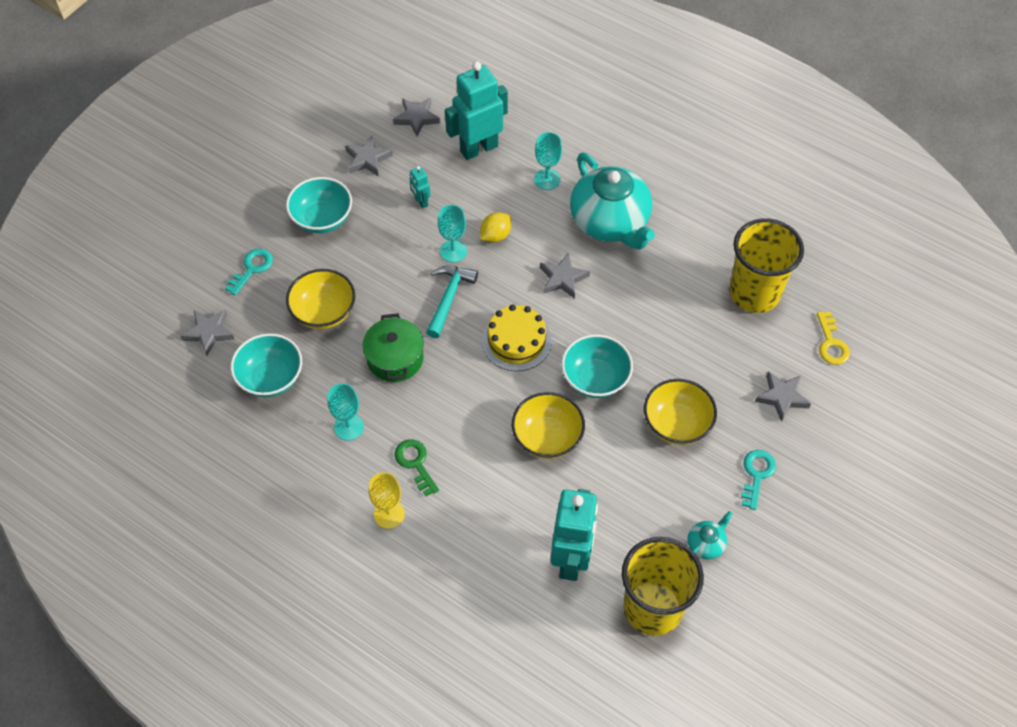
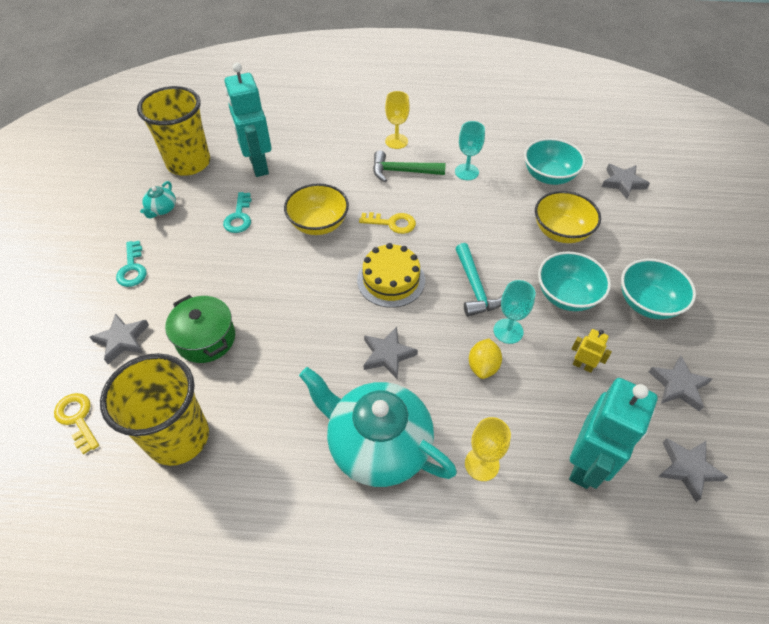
camera: 150 degrees right, 5 degrees down
turquoise key [225,249,273,296] -> turquoise key moved to [223,192,252,233]
green pot [362,313,424,382] -> green pot moved to [165,295,235,363]
green key [394,439,439,496] -> green hammer [373,150,446,182]
turquoise robot [410,166,431,209] -> yellow robot [572,329,612,373]
turquoise goblet [534,132,562,190] -> yellow goblet [465,417,511,481]
turquoise bowl [562,334,633,398] -> turquoise bowl moved to [538,251,611,311]
yellow bowl [644,379,717,445] -> none
none -> yellow key [359,212,416,234]

